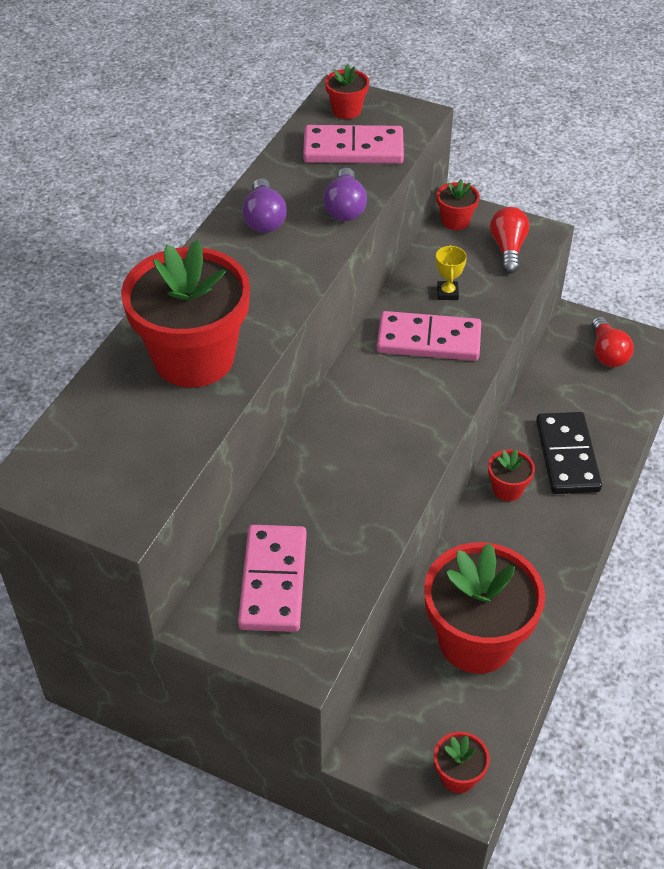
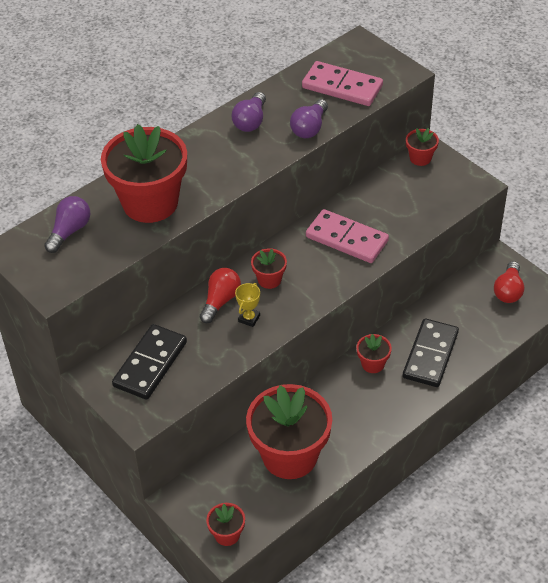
camera: 25 degrees right, 0 degrees up
pink domino [238,525,307,632] -> black domino [112,324,187,400]
red flower pot [325,64,369,119] -> red flower pot moved to [251,248,287,289]
yellow trophy [436,245,467,300] -> yellow trophy moved to [235,283,260,327]
red light bulb [490,207,529,274] -> red light bulb moved to [200,268,241,323]
none -> purple light bulb [44,196,90,253]

